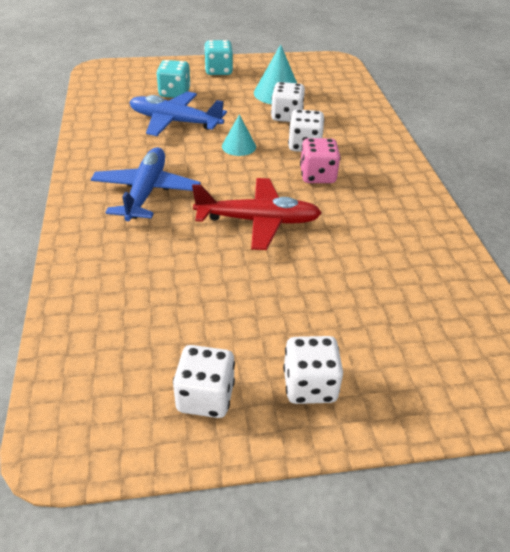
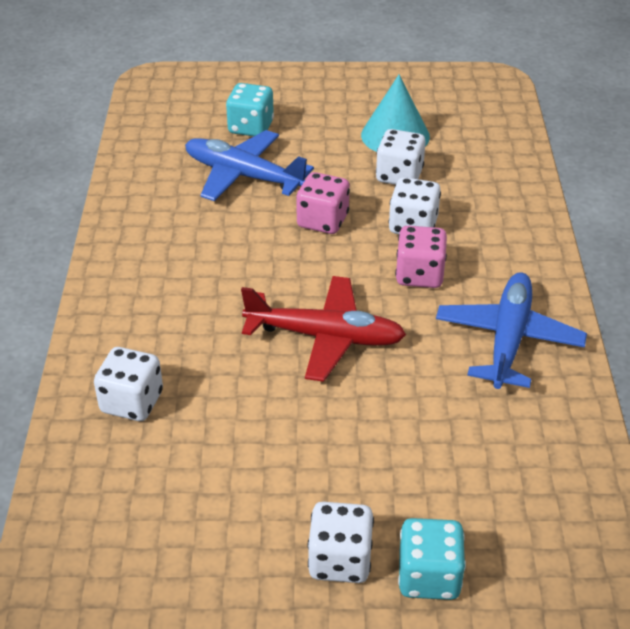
camera: 10 degrees right, 0 degrees up
blue plane [91,147,201,221] -> blue plane moved to [436,273,587,389]
white dice [173,345,235,418] -> white dice moved to [94,347,163,421]
turquoise dice [204,40,233,75] -> turquoise dice moved to [398,518,466,600]
turquoise cone [222,114,256,156] -> pink dice [296,172,350,234]

